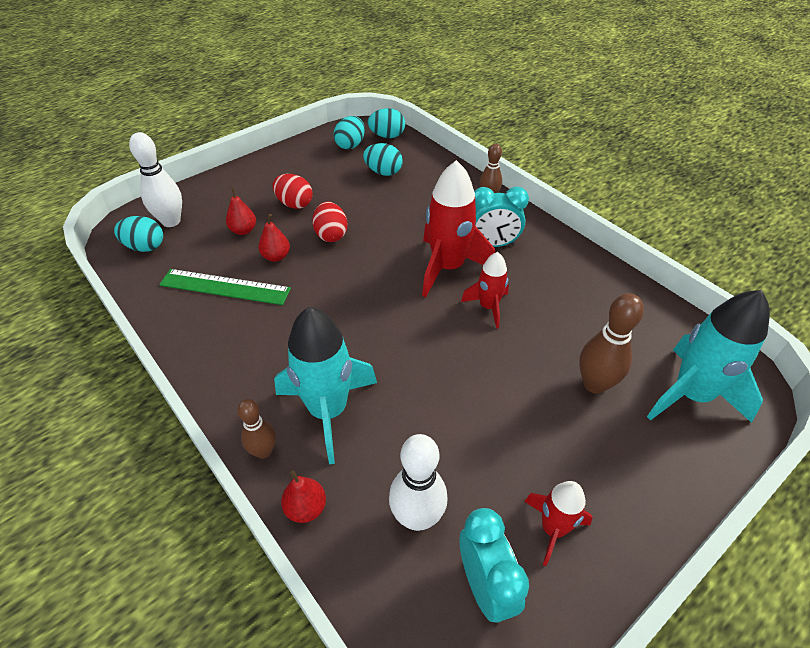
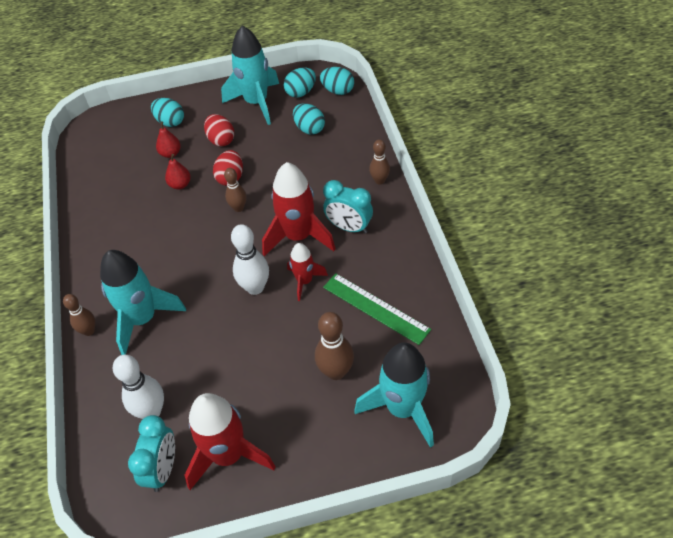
camera: 30 degrees right, 5 degrees up
turquoise egg [114,216,163,252] -> turquoise egg moved to [151,98,184,127]
white bowling pin [129,132,182,227] -> white bowling pin moved to [231,224,269,295]
green ruler [159,269,291,305] -> green ruler moved to [323,273,431,345]
red pear [281,470,326,523] -> none
red rocket [524,481,593,566] -> red rocket [184,393,276,490], size x1.78
none -> turquoise rocket [221,26,279,125]
none -> brown bowling pin [224,168,247,212]

